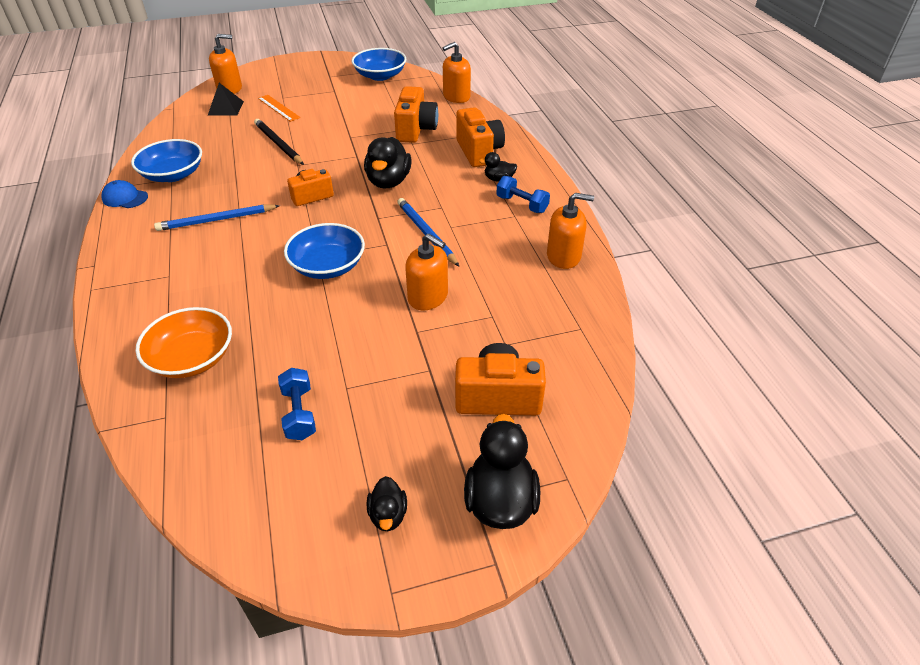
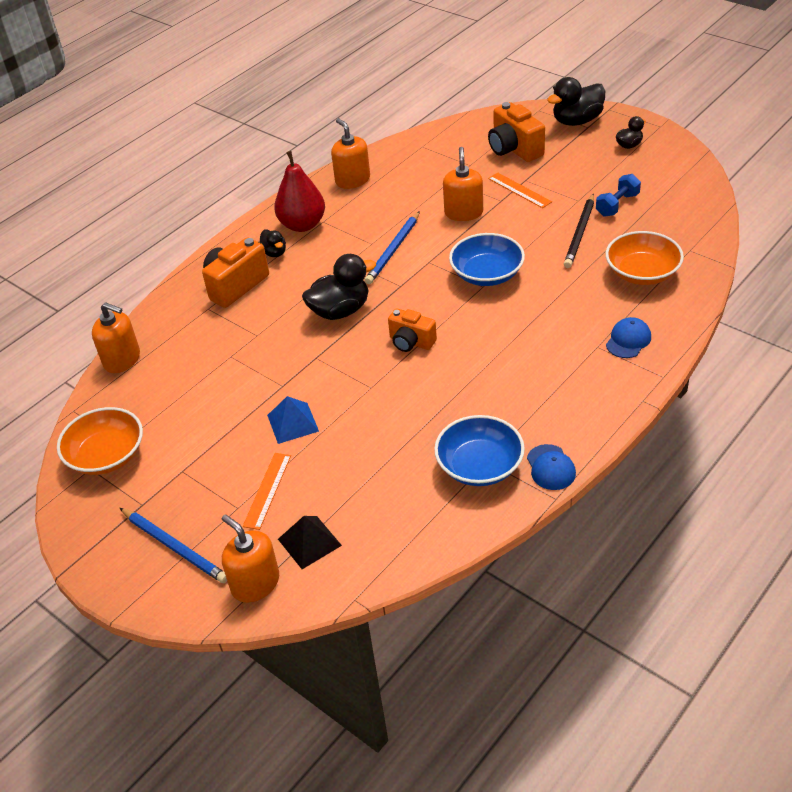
camera: 120 degrees left, 0 degrees up
blue pencil [154,204,280,231] -> blue pencil moved to [120,508,227,583]
black pencil [254,119,304,165] -> black pencil moved to [564,193,594,268]
blue bowl [352,48,406,81] -> orange bowl [57,407,143,475]
orange camera [394,86,438,143] -> none
blue dumbbell [496,176,550,213] -> red pear [274,151,325,232]
none -> blue pyramid [267,396,319,444]
none -> orange ruler [488,172,552,208]
none -> blue cap [606,317,651,358]

